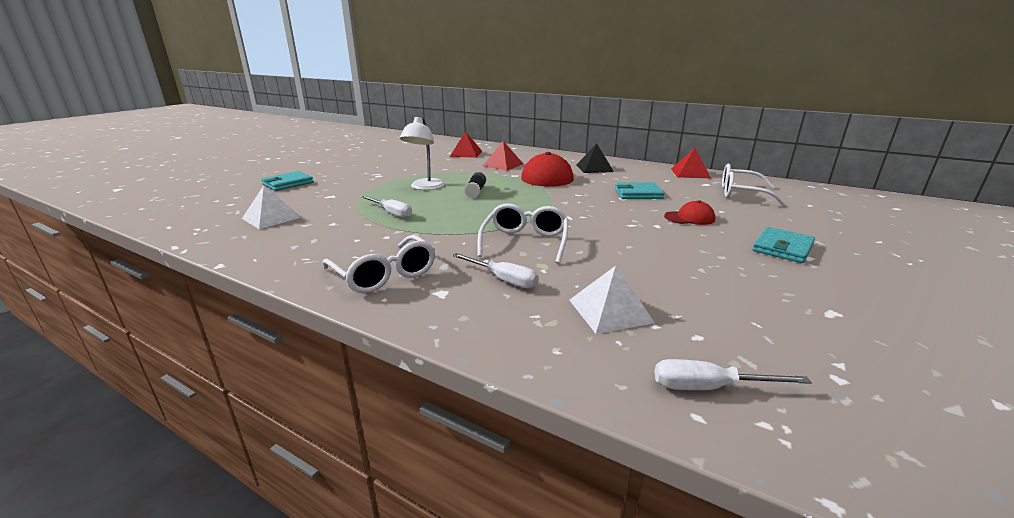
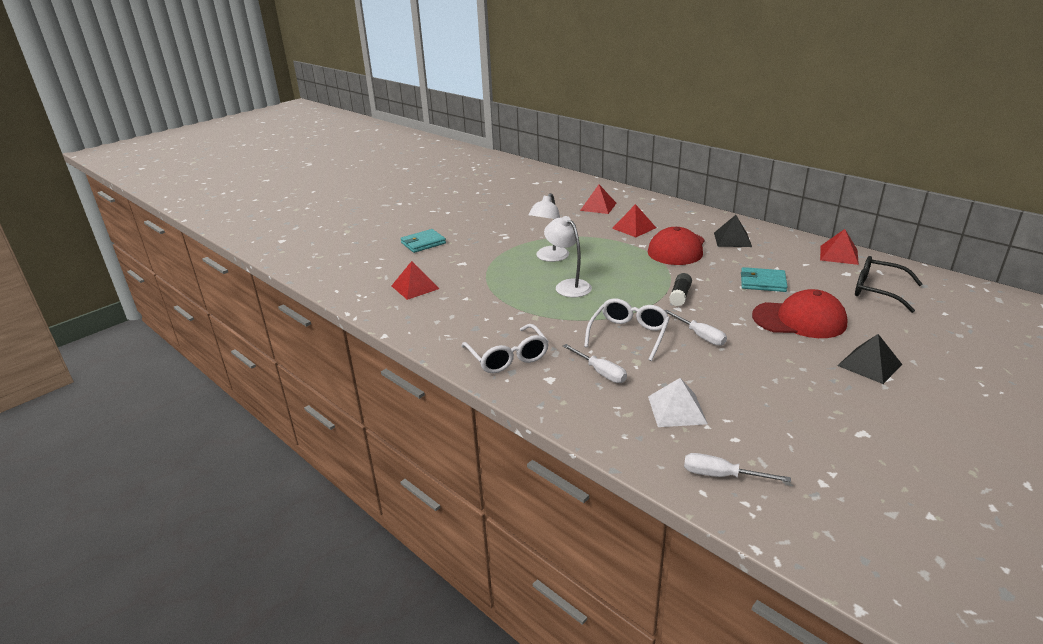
camera: 15 degrees right, 5 degrees up
white pyramid [242,185,302,229] -> red pyramid [392,261,440,300]
white screwdriver [362,196,412,218] -> white screwdriver moved to [665,310,727,346]
black glue stick [464,172,486,198] -> black glue stick moved to [669,273,692,306]
red cap [664,200,715,225] -> red cap [752,289,848,338], size x1.86
white glasses [722,164,786,206] -> black glasses [855,256,922,313]
turquoise wallet [752,227,815,263] -> black pyramid [837,334,902,384]
none -> white lamp [544,216,592,297]

